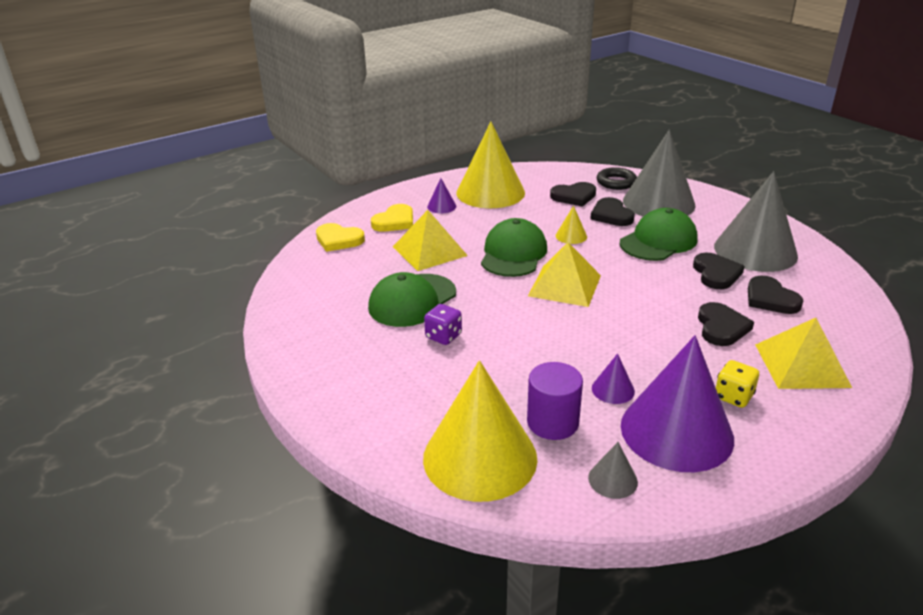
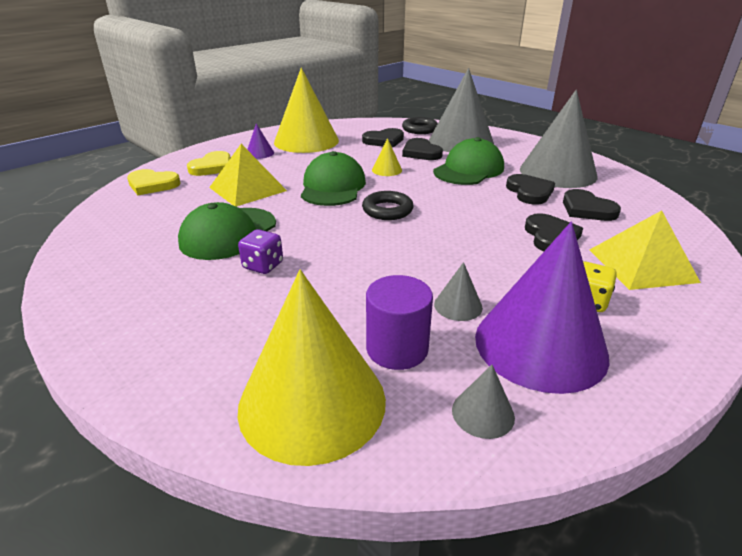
camera: 10 degrees left, 0 degrees up
yellow pyramid [528,242,601,307] -> black ring [362,191,414,220]
purple cone [592,353,635,404] -> grey cone [434,262,483,321]

